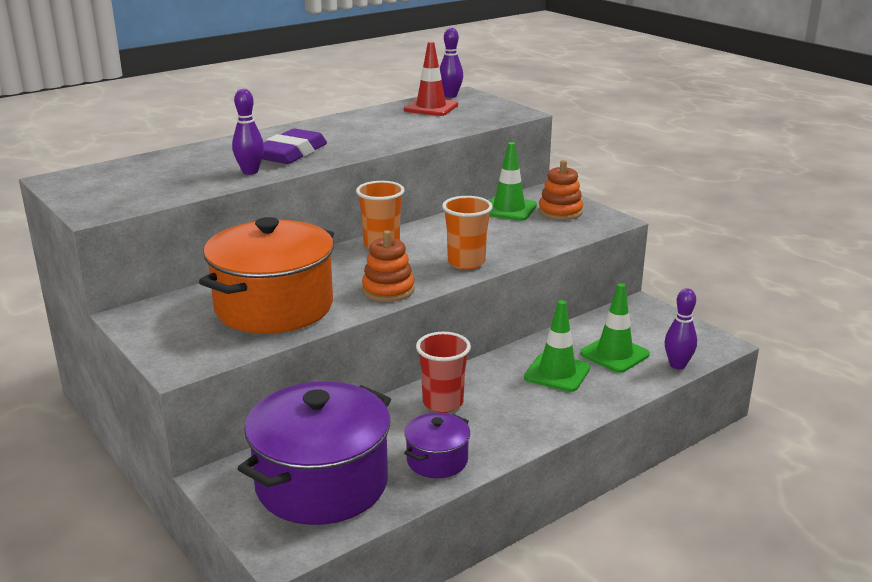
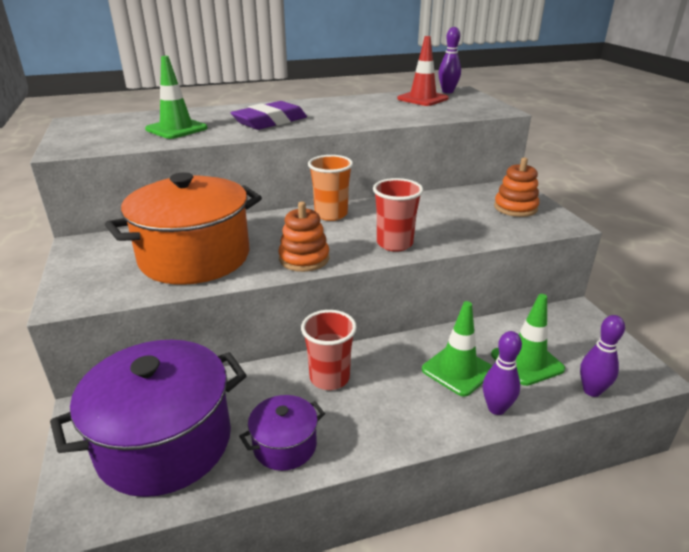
camera: 20 degrees right, 5 degrees up
purple bowling pin [232,89,264,175] -> purple bowling pin moved to [483,331,522,415]
orange cup [442,196,493,270] -> red cup [373,178,423,252]
green traffic cone [489,142,537,221] -> green traffic cone moved to [145,56,208,139]

